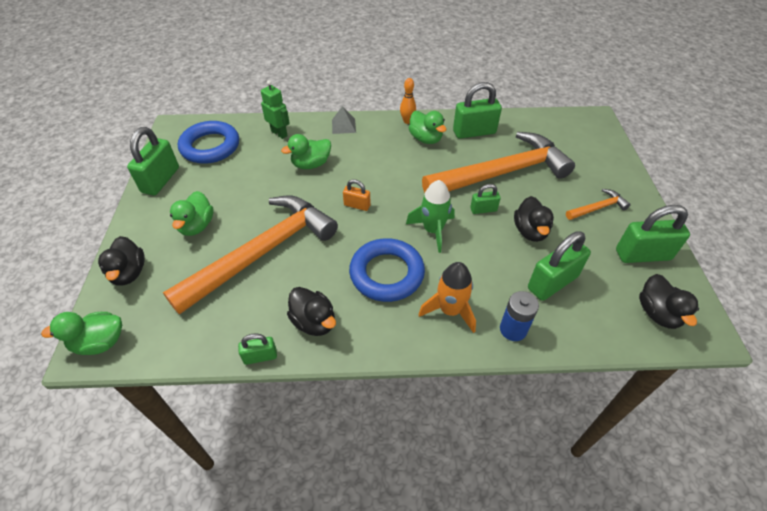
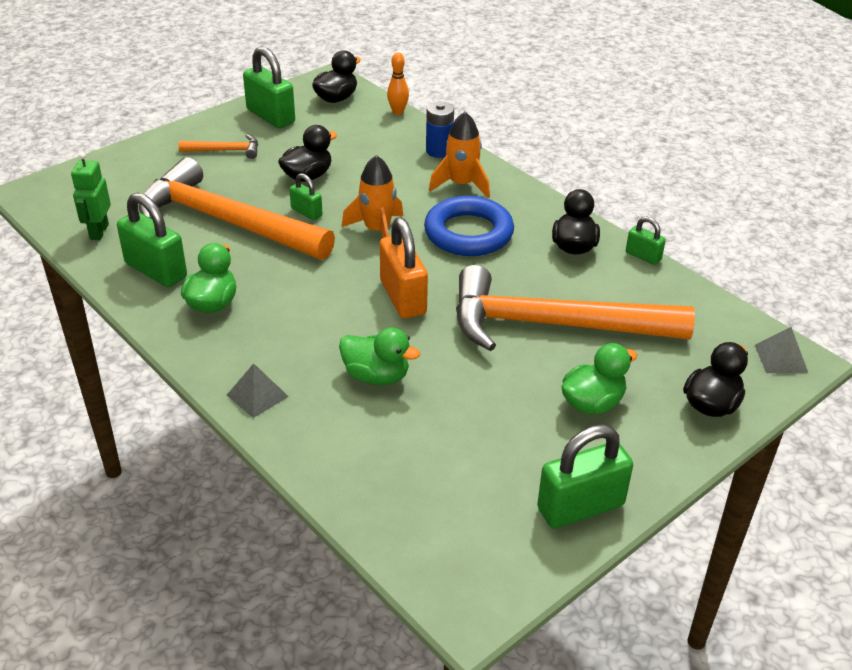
camera: 130 degrees left, 10 degrees down
green duck [41,312,122,355] -> grey pyramid [755,327,808,373]
blue ring [178,121,239,164] -> none
green robot [261,80,290,139] -> green robot moved to [71,152,111,240]
orange padlock [343,179,371,211] -> orange padlock [380,217,428,319], size x1.87
orange bowling pin [400,78,416,124] -> orange bowling pin moved to [387,52,409,115]
green rocket [406,180,455,253] -> orange rocket [342,155,403,238]
green padlock [528,231,591,301] -> none
orange hammer [566,189,631,220] -> orange hammer turned 150 degrees clockwise [179,134,258,159]

